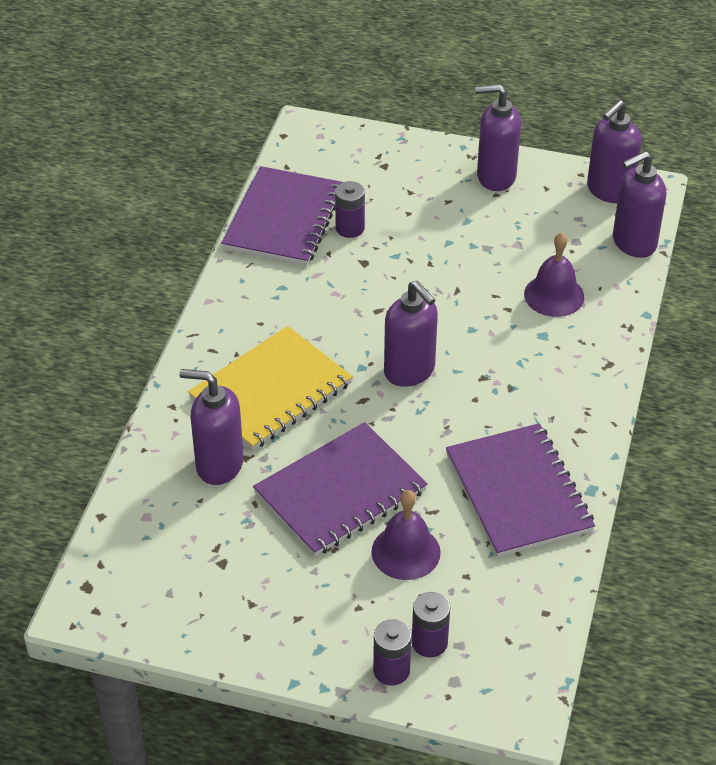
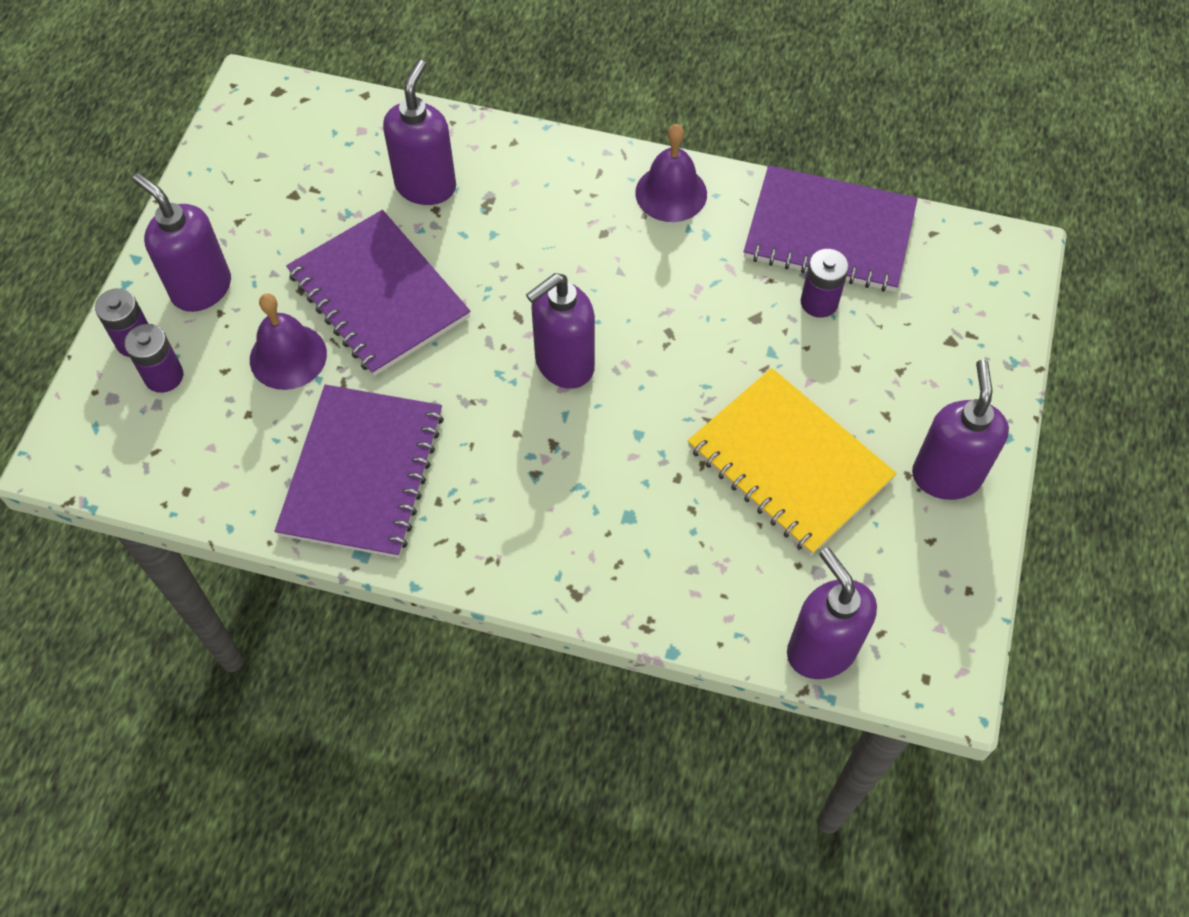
camera: 90 degrees right, 15 degrees up
yellow notebook [188,326,353,450] -> yellow notebook moved to [687,368,897,555]
purple notebook [446,423,595,557] -> purple notebook turned 60 degrees counterclockwise [275,385,444,558]
purple bell [524,232,584,317] -> purple bell moved to [635,124,707,222]
purple soap dispenser [587,100,642,203] -> purple soap dispenser moved to [133,173,231,312]

